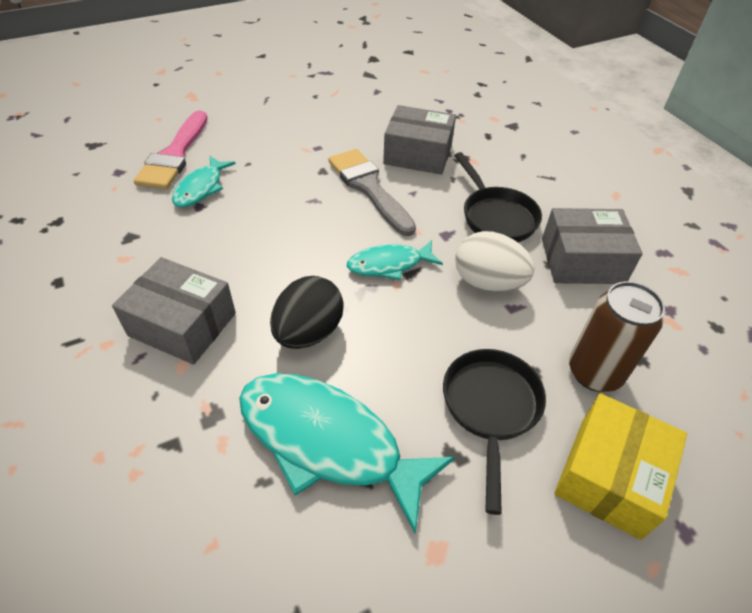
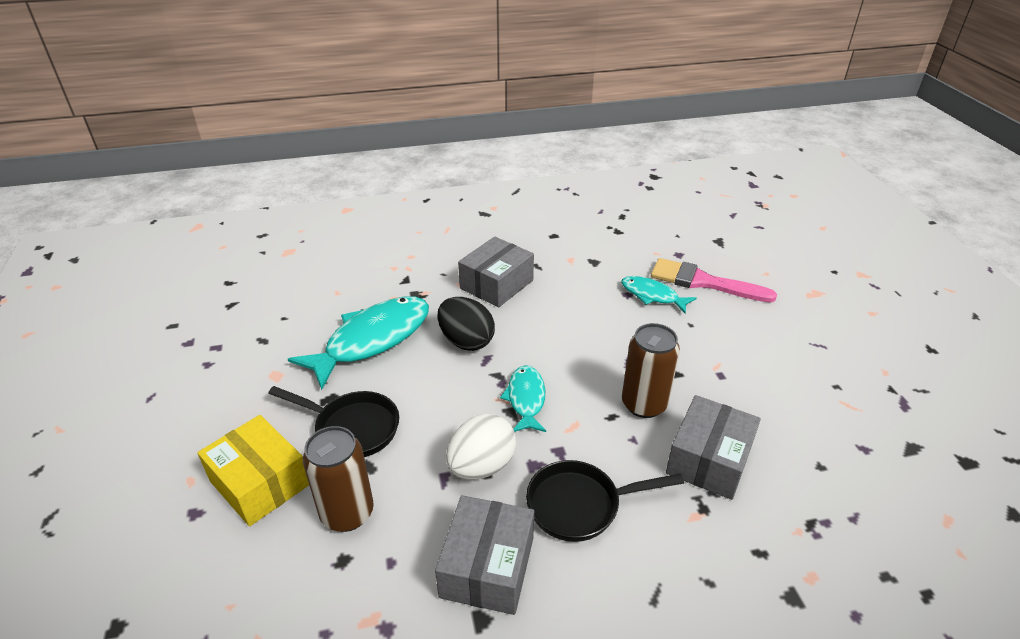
camera: 105 degrees right, 10 degrees down
grey brush [328,149,416,236] -> brown can [622,323,680,418]

